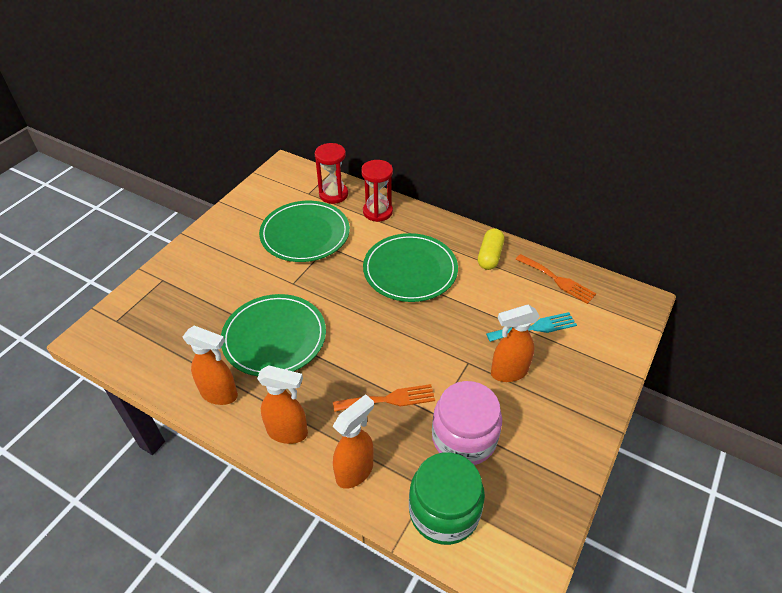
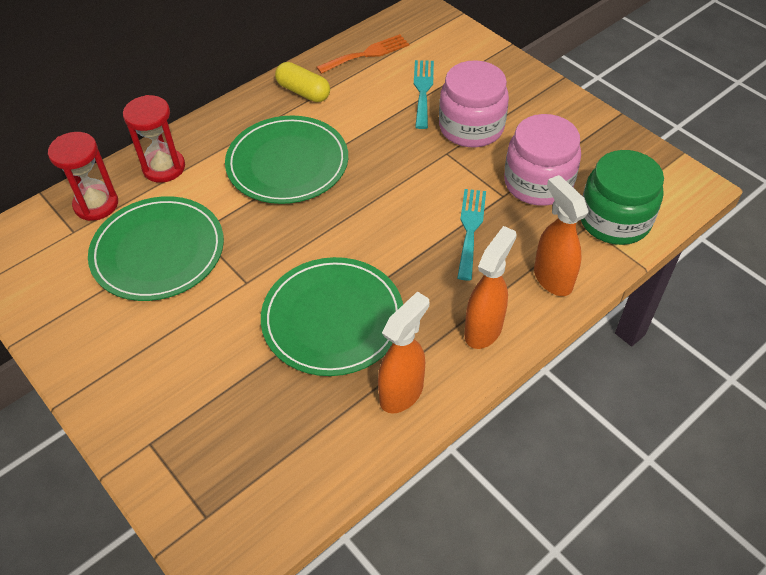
camera: 70 degrees left, 5 degrees up
orange fork [333,384,435,412] -> turquoise fork [457,189,486,281]
orange spray bottle [491,305,539,382] -> pink jar [439,60,509,147]

